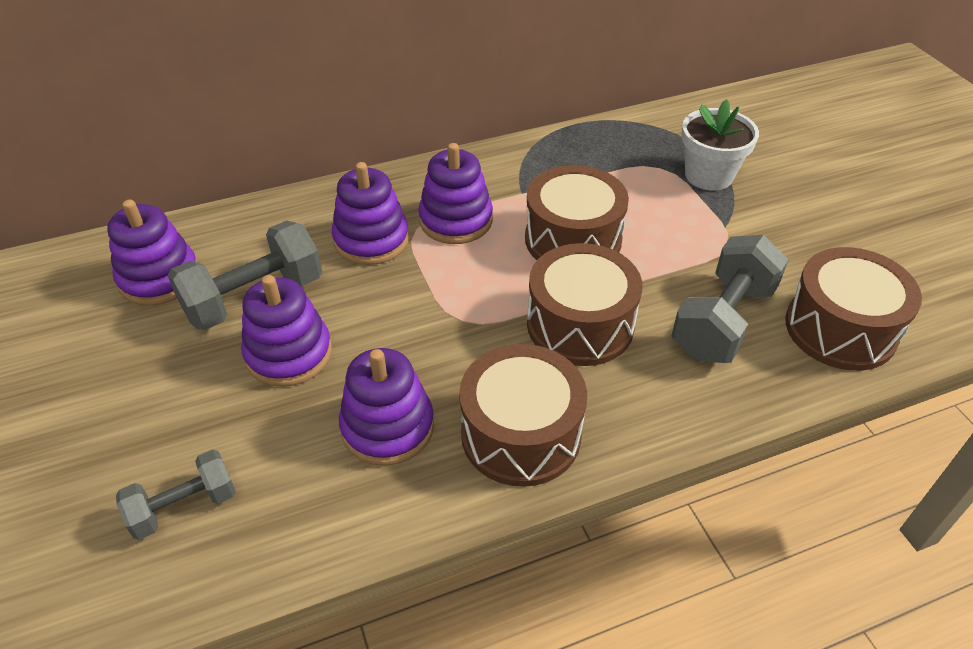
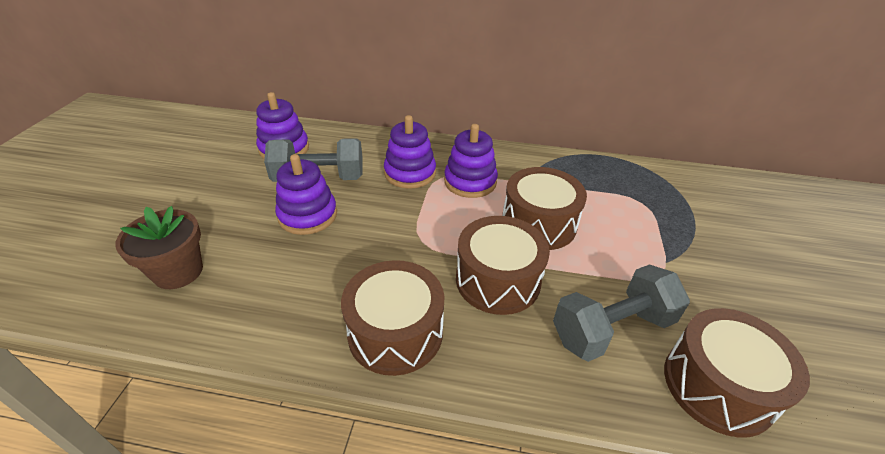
camera: 30 degrees right, 5 degrees down
grey dumbbell [116,449,236,540] -> brown flower pot [115,206,203,289]
purple stacking toy [339,348,434,466] -> none
white flower pot [681,99,759,191] -> none

